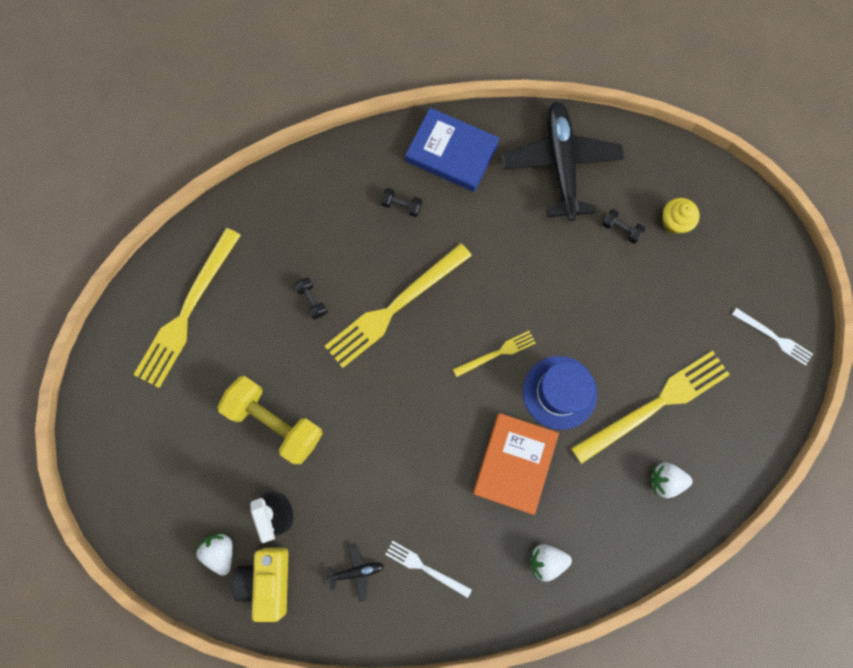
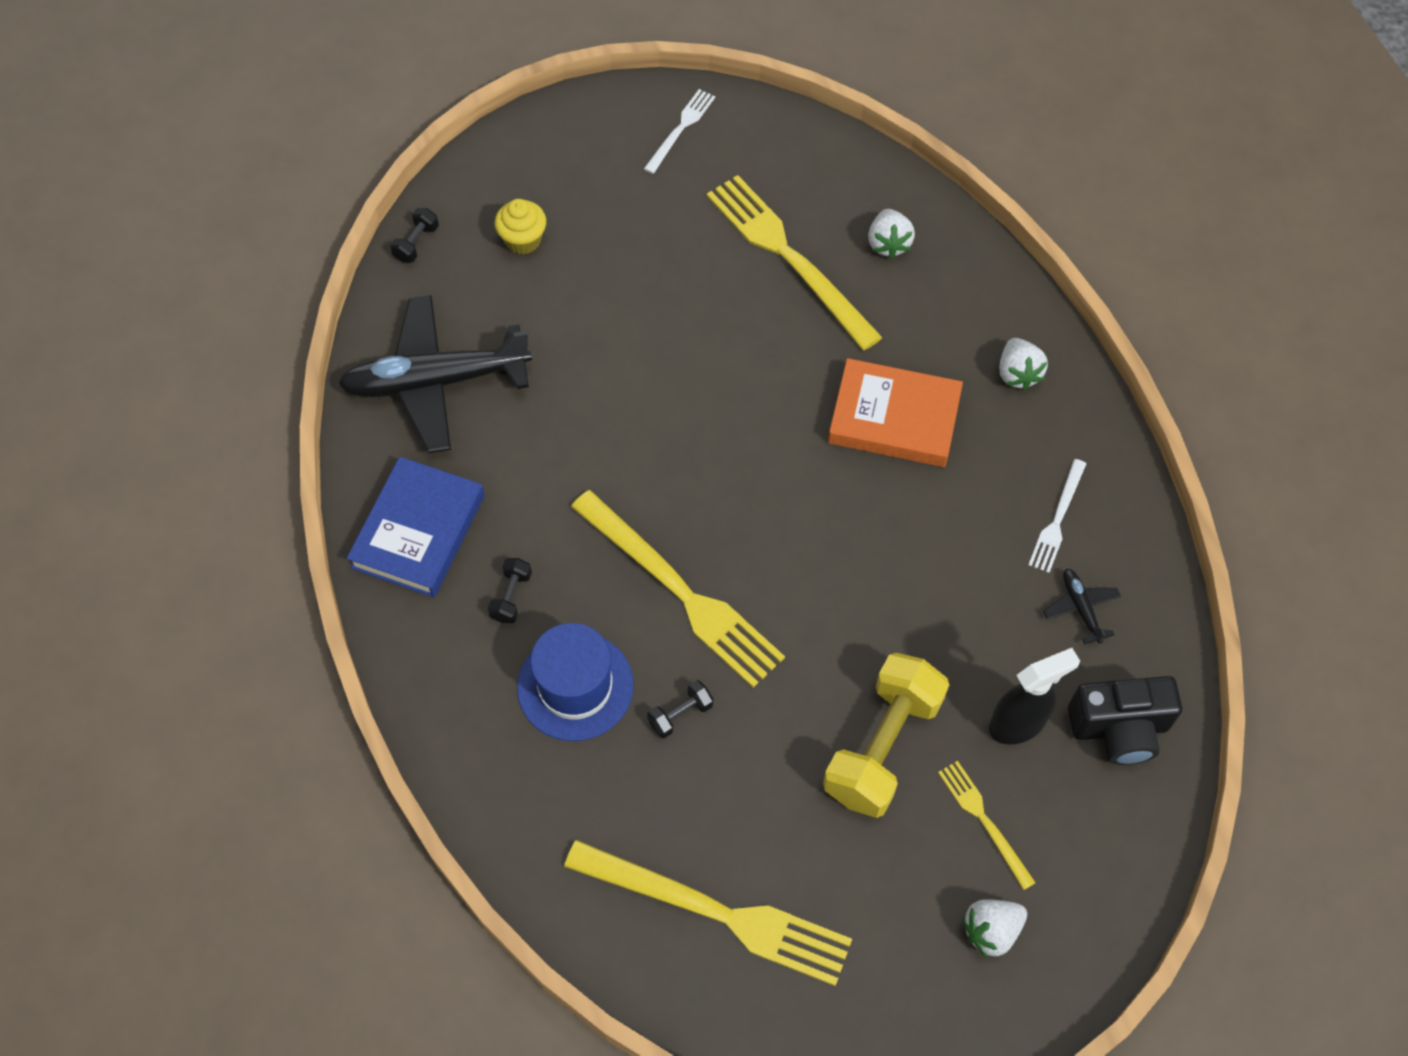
camera: 95 degrees left, 15 degrees down
white strawberry [196,533,233,576] -> white strawberry moved to [962,899,1027,958]
yellow camera [232,548,288,622] -> black camera [1068,676,1182,765]
yellow fork [453,331,536,377] -> yellow fork moved to [938,761,1036,890]
blue hat [523,356,597,430] -> blue hat moved to [517,623,634,741]
black dumbbell [602,209,645,244] -> black dumbbell moved to [390,208,439,263]

